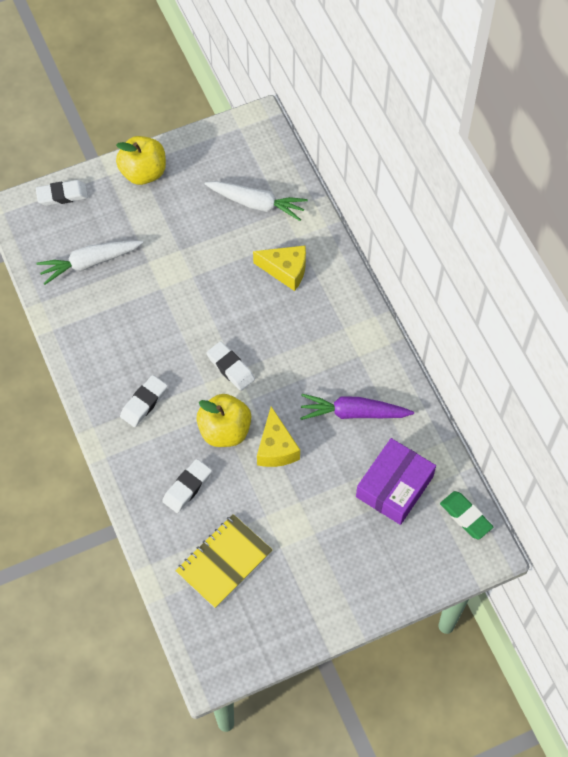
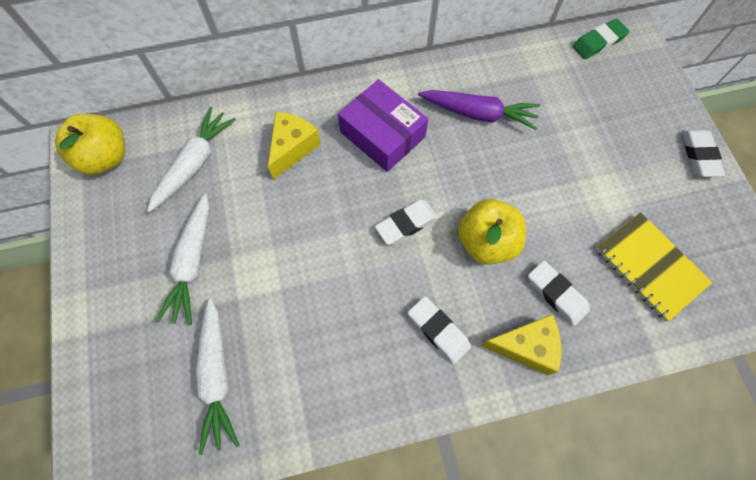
camera: 80 degrees left, 5 degrees up
white eraser [36,180,88,206] -> white eraser moved to [682,129,725,177]
yellow apple [116,136,166,185] -> yellow apple moved to [55,114,125,175]
yellow cheese [257,406,300,467] -> yellow cheese moved to [480,314,562,375]
purple carrot [300,394,414,420] -> purple carrot turned 90 degrees counterclockwise [418,90,540,130]
purple box [356,438,436,525] -> purple box moved to [338,79,428,172]
none -> white carrot [156,194,209,325]

